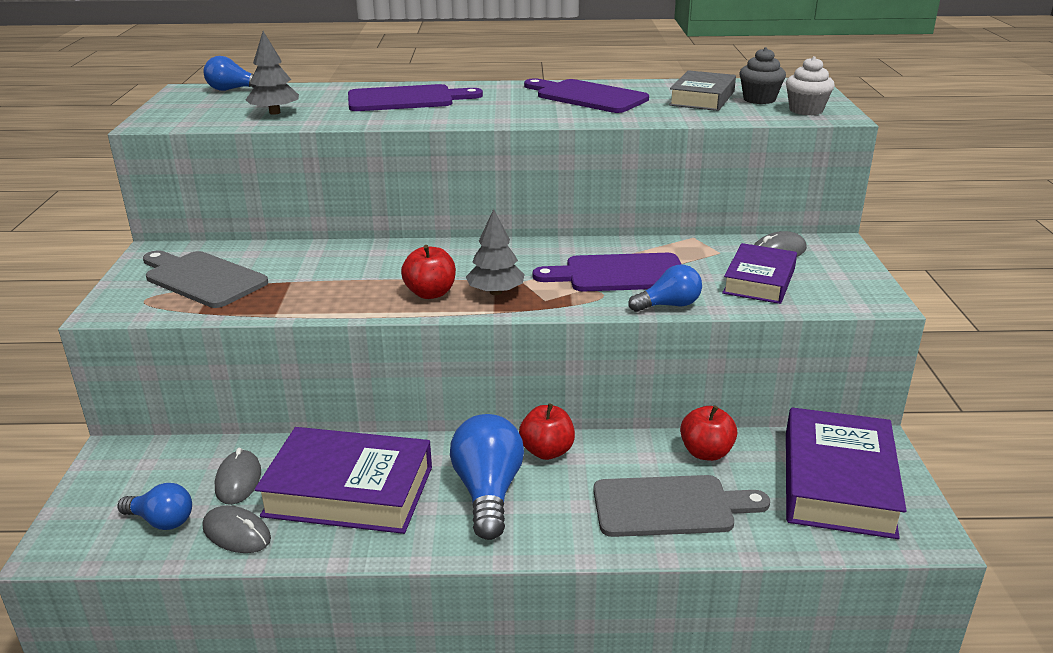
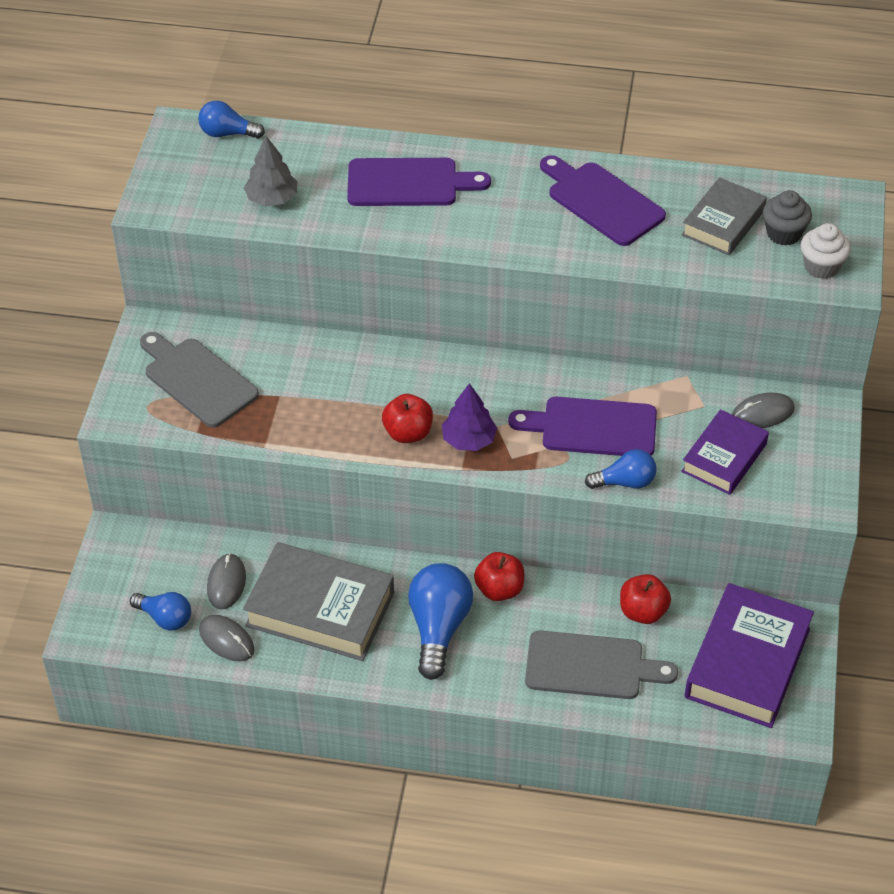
camera: 10 degrees right, 20 degrees up
purple book [255,427,432,534] -> grey book [243,542,394,661]
grey tree [466,209,525,295] -> purple tree [442,383,497,451]

